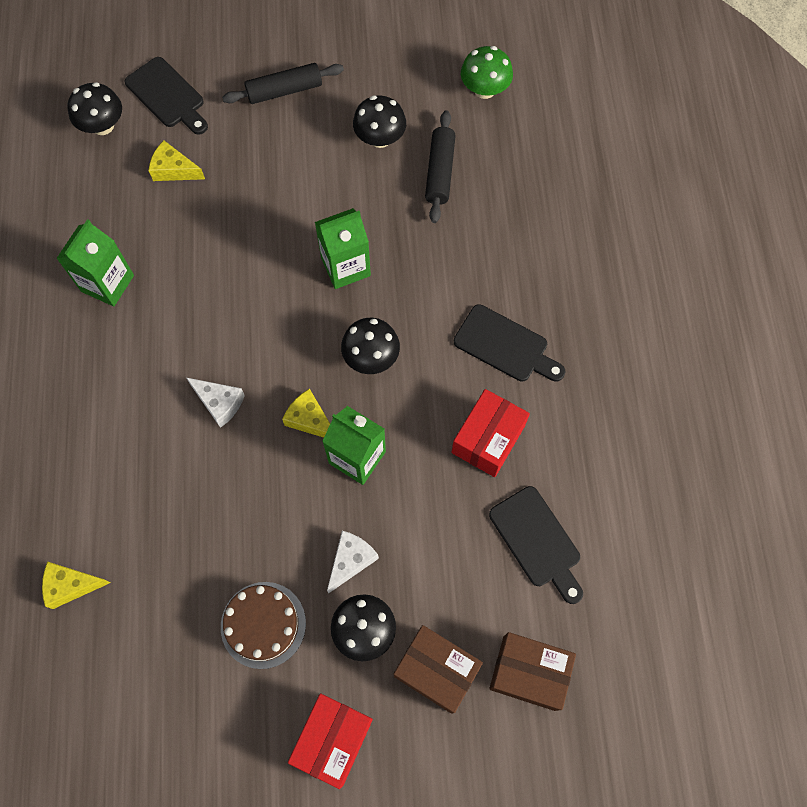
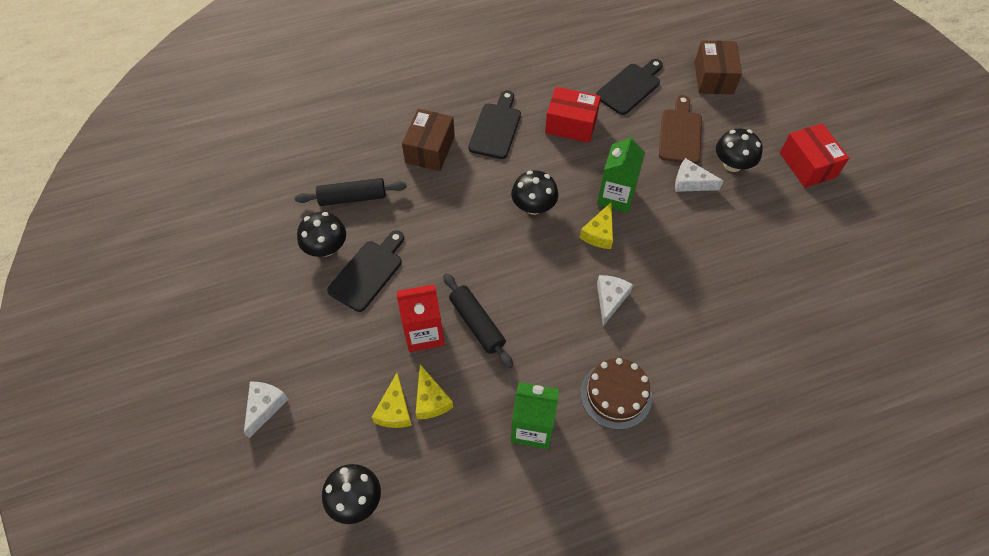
camera: 105 degrees left, 10 degrees down
yellow cheese [42,561,111,609] -> yellow cheese moved to [416,364,453,419]
black cutting board [124,57,208,135] -> black cutting board moved to [327,230,404,312]
brown cake [221,582,306,669] -> brown cake moved to [581,358,652,430]
black rolling pin [222,63,344,104] -> black rolling pin moved to [443,273,513,368]
red box [288,694,373,789] -> red box turned 60 degrees clockwise [780,123,849,188]
green carton [315,208,371,289] -> none
brown box [394,625,483,714] -> brown box moved to [402,109,455,171]
green mushroom [461,46,513,99] -> none
none -> white cheese [244,382,289,438]
none -> red carton [397,284,444,352]
none -> brown cutting board [659,95,702,164]

